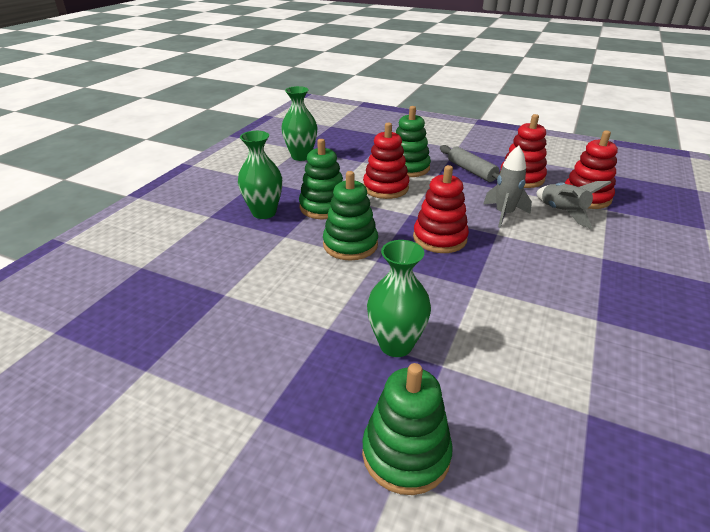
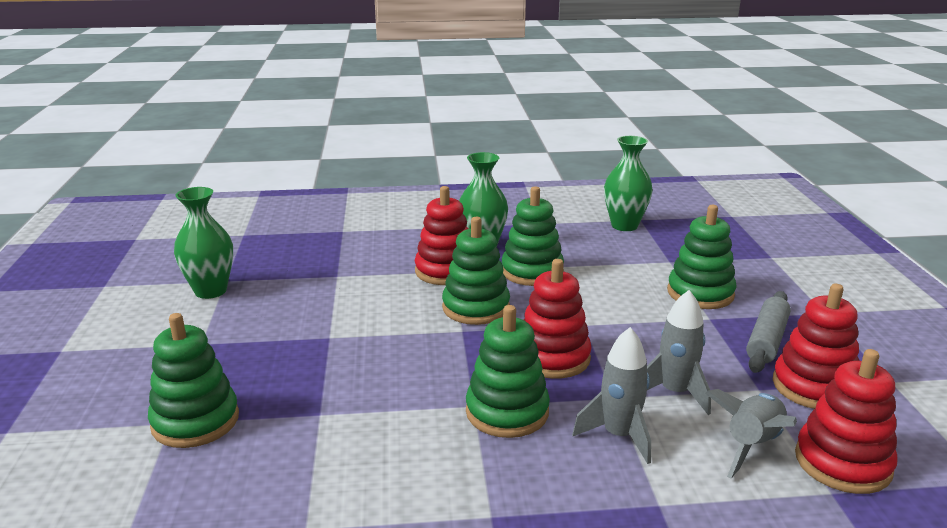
camera: 60 degrees right, 10 degrees down
red stacking toy [363,123,409,199] -> red stacking toy moved to [415,186,468,285]
green vase [367,240,431,357] -> green vase moved to [174,187,233,299]
none -> green stacking toy [466,305,550,438]
none -> grey rocket [572,327,651,464]

